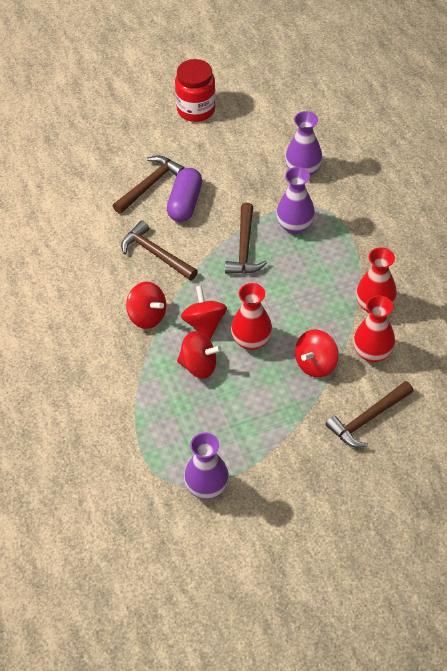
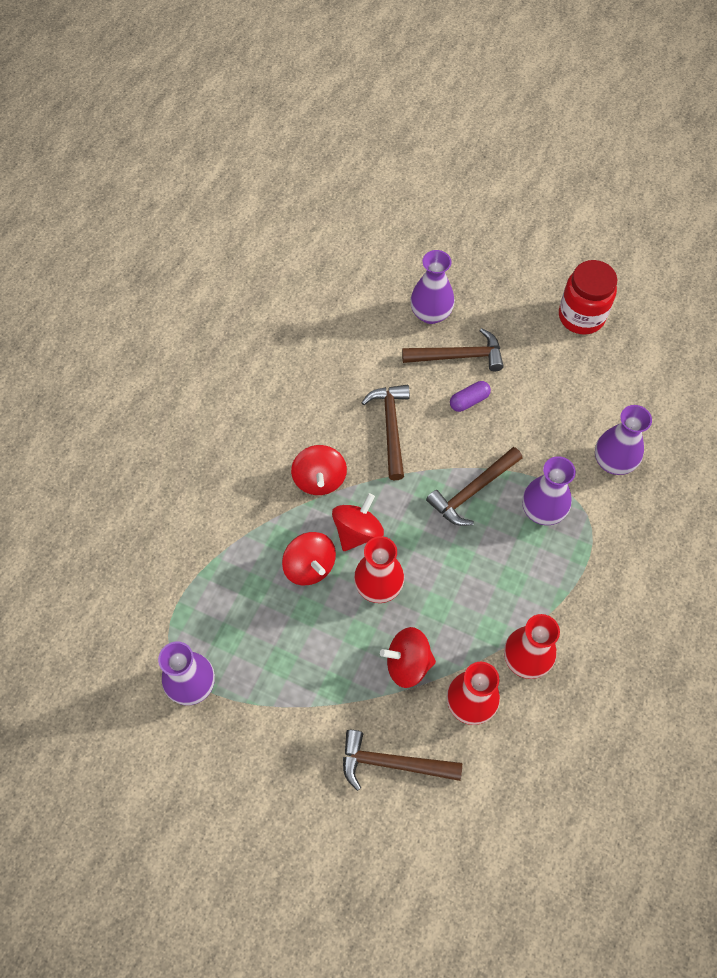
camera: 45 degrees right, 10 degrees up
purple capsule [167,168,202,222] -> purple capsule [450,381,491,412], size x0.59
none -> purple vase [410,250,455,324]

